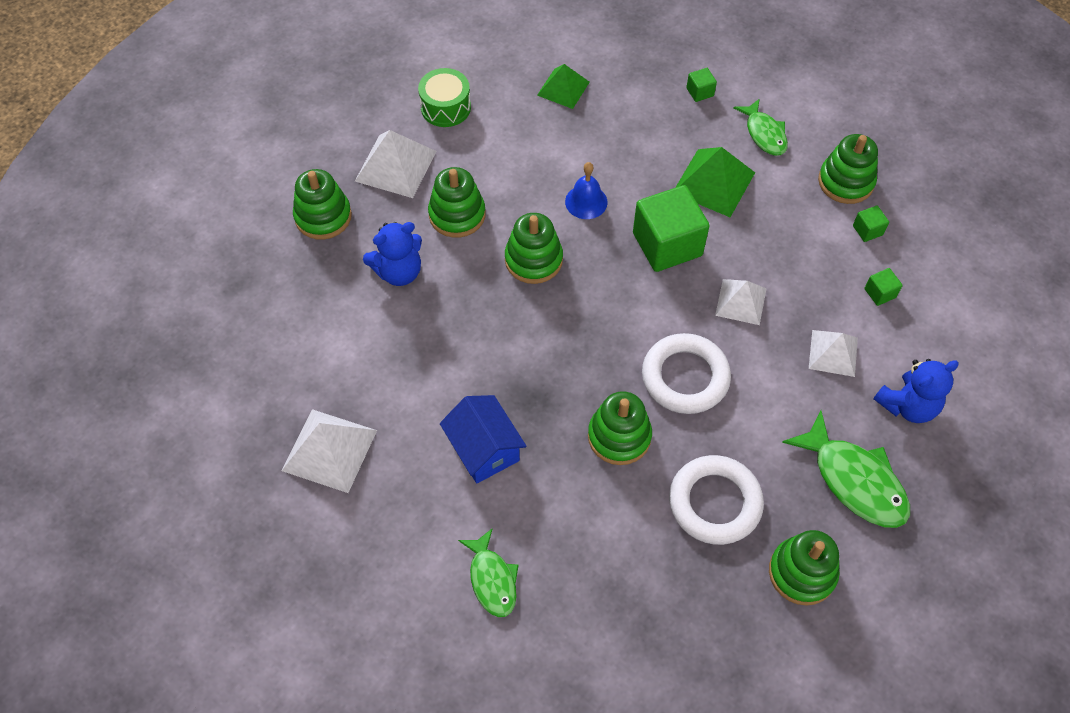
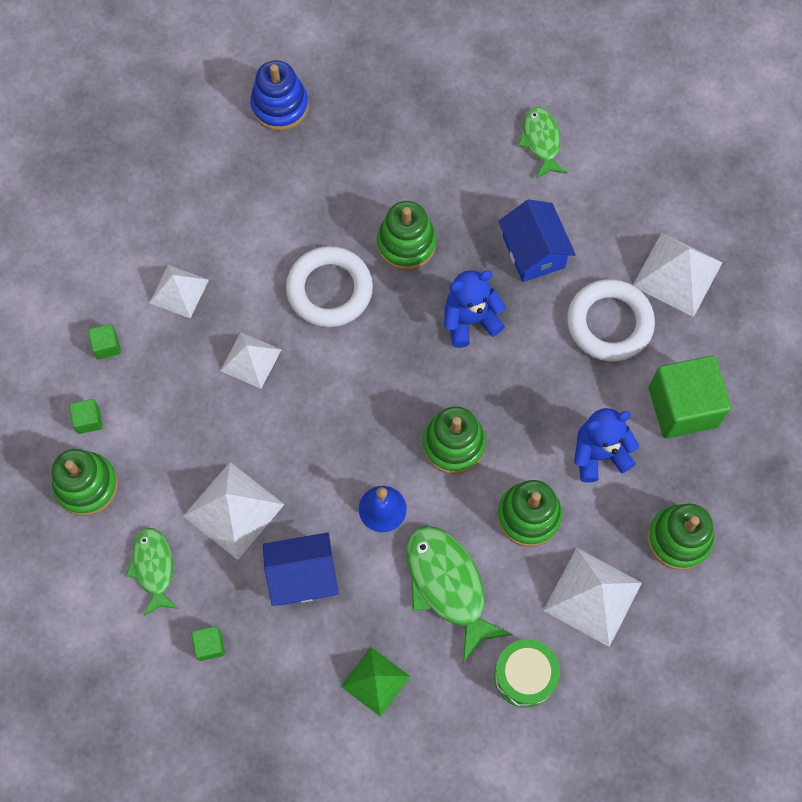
camera: 170 degrees left, 10 degrees up
green cube [633,185,710,272] -> green cube moved to [649,356,731,438]
white ring [669,455,764,545] -> white ring moved to [567,279,655,361]
green pyramid [675,147,755,217] -> white pyramid [183,462,285,560]
green stacking toy [769,530,840,606] -> blue stacking toy [250,60,309,131]
green fish [782,411,910,528] -> green fish moved to [407,526,513,663]
blue teddy bear [874,359,959,423] -> blue teddy bear moved to [444,270,506,348]
none -> blue house [263,532,339,606]

